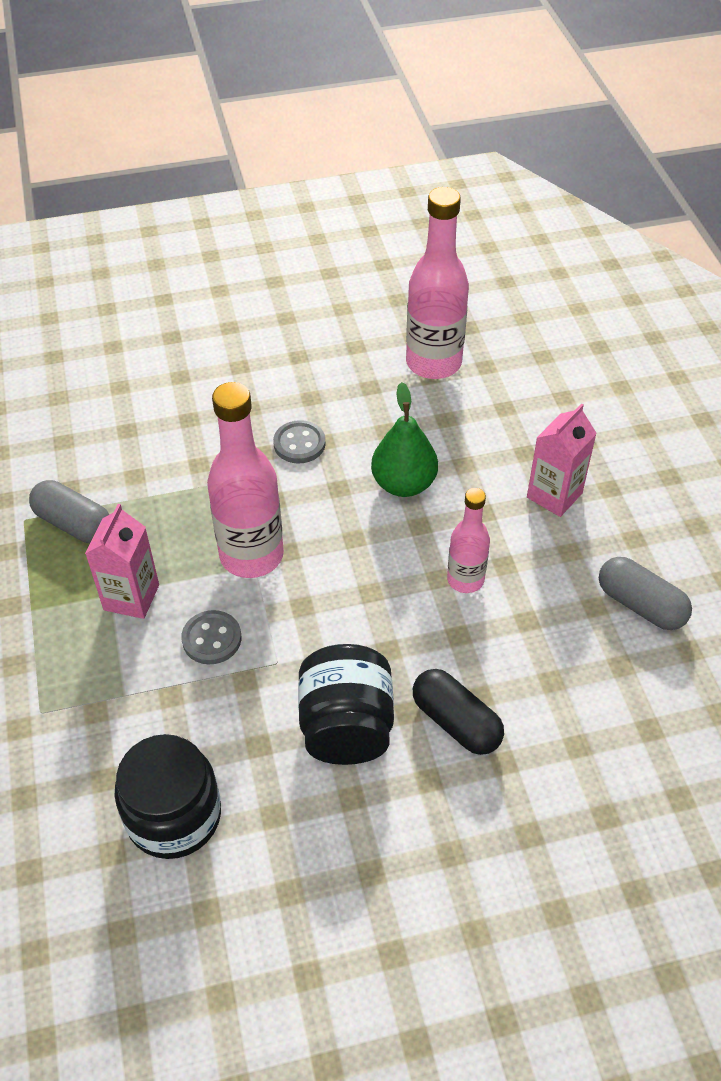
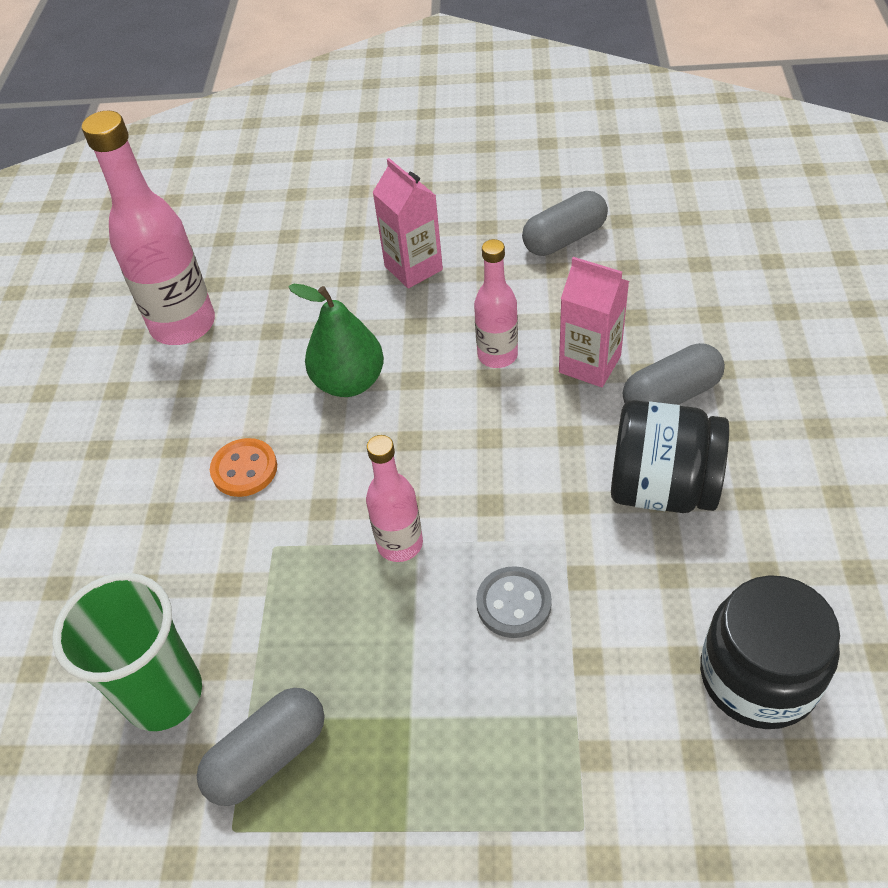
camera: 70 degrees left, 0 degrees up
pink carton [85,504,159,619] -> pink carton moved to [559,257,629,387]
pink bottle [207,382,284,578] -> pink bottle [366,435,423,562], size x0.57
grey button [273,420,326,463] -> orange button [210,438,277,497]
black capsule [413,669,504,755] -> grey capsule [623,343,725,405]
none -> green cup [52,573,202,731]

